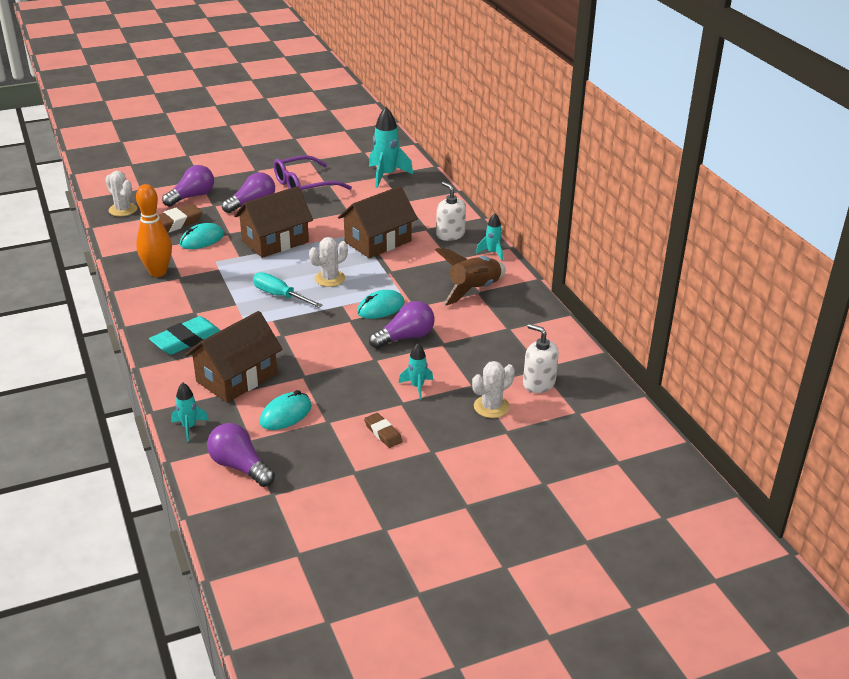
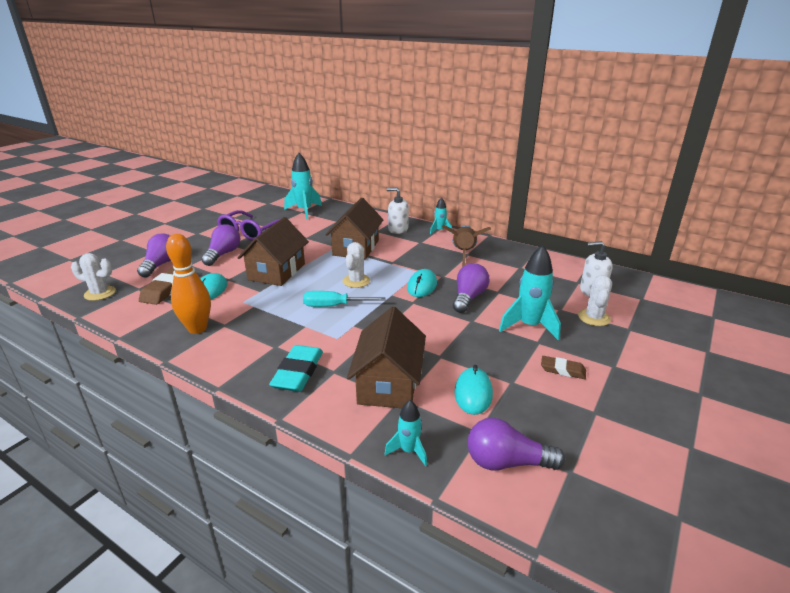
camera: 35 degrees left, 5 degrees down
turquoise rocket [399,343,433,399] -> turquoise rocket [499,245,561,341], size x1.82

